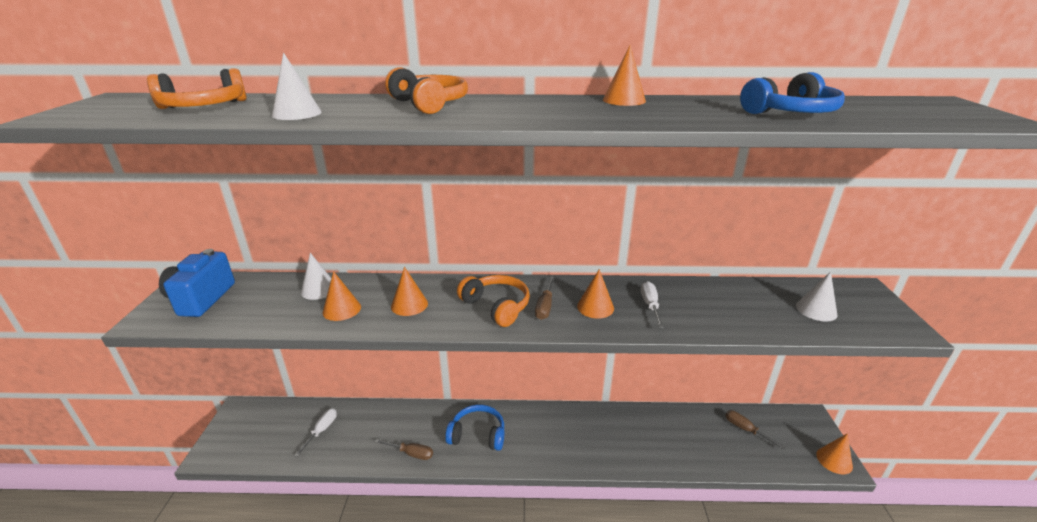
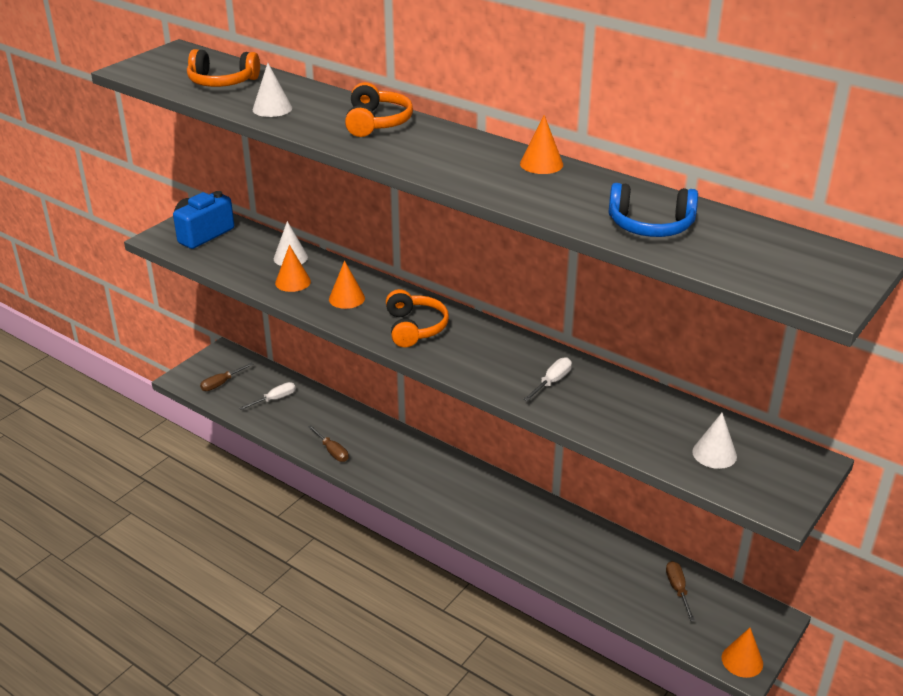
camera: 35 degrees right, 5 degrees up
blue headphones [445,405,505,451] -> none
brown screwdriver [535,276,555,320] -> brown screwdriver moved to [200,363,253,391]
orange cone [577,269,614,318] -> none

